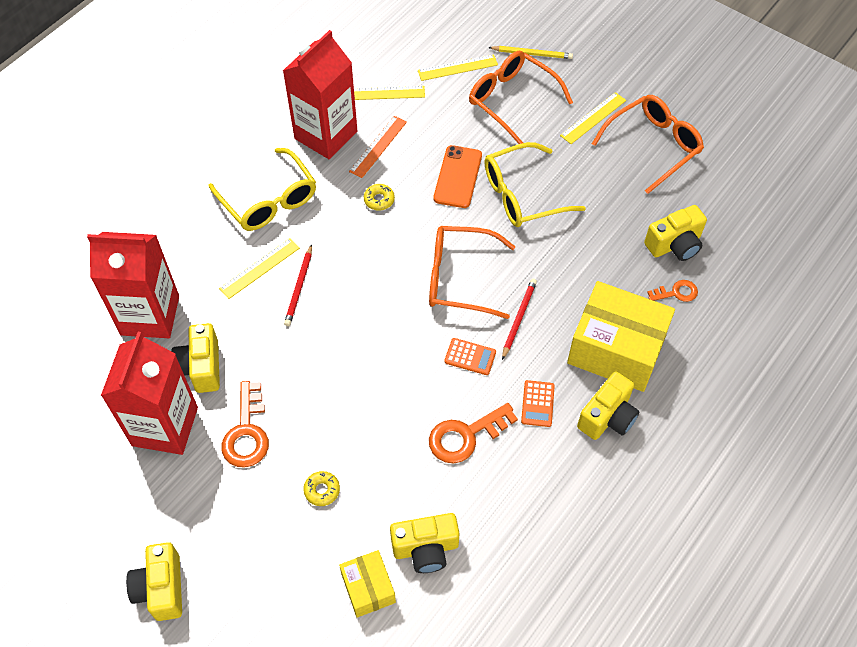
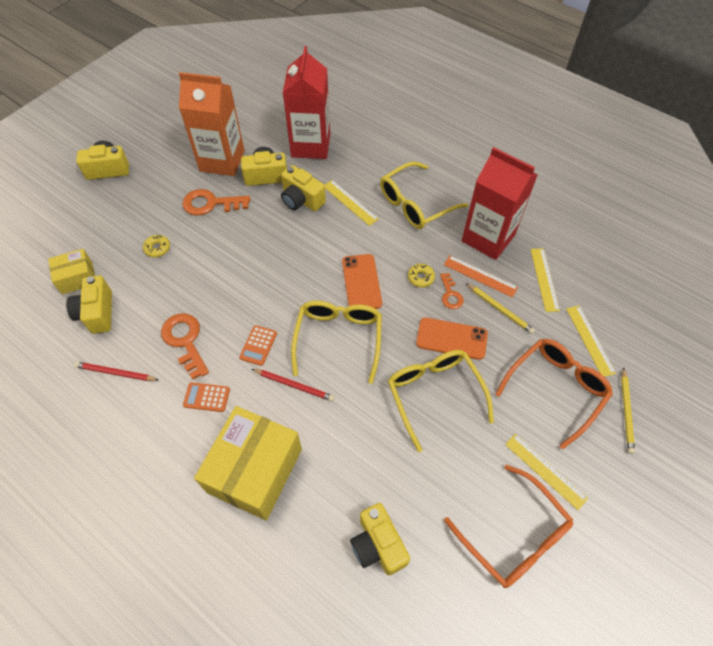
camera: 90 degrees right, 0 degrees up
red carton [101,332,198,455] -> orange carton [179,72,245,176]
red pencil [284,244,312,326] -> red pencil moved to [74,362,159,381]
orange glasses [429,226,516,319] -> yellow glasses [291,301,382,384]
yellow camera [577,371,639,440] -> yellow camera moved to [281,165,326,211]
orange key [647,280,698,302] -> orange key moved to [440,273,464,309]
none -> orange phone [342,254,382,309]
none -> yellow pencil [466,283,535,334]

